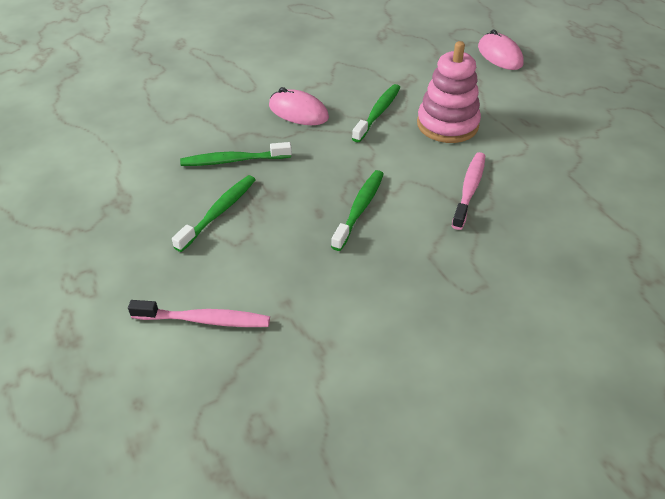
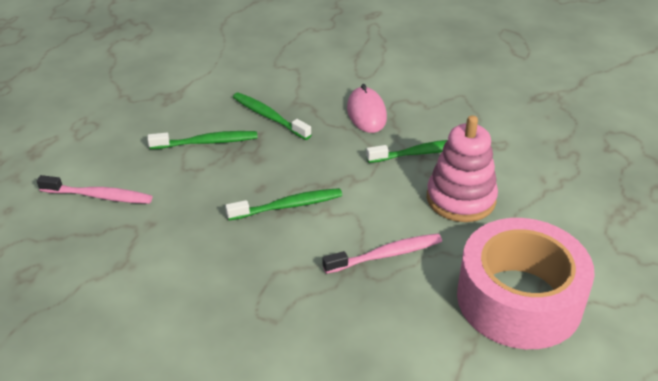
camera: 50 degrees right, 5 degrees down
pink toothbrush [128,300,270,327] -> pink toothbrush turned 45 degrees counterclockwise [37,175,152,204]
pink mouse [478,30,524,70] -> none
none -> pink tape [457,218,595,349]

